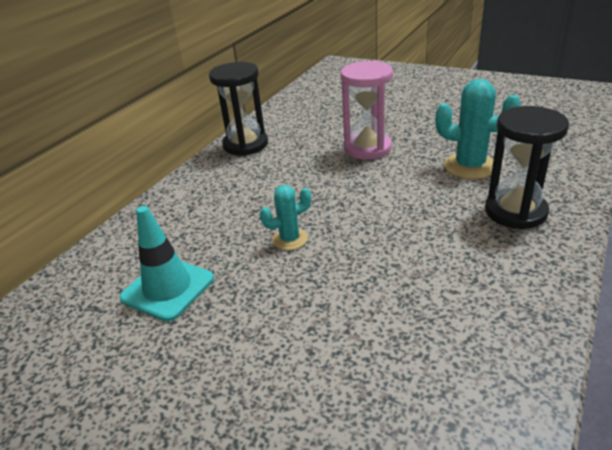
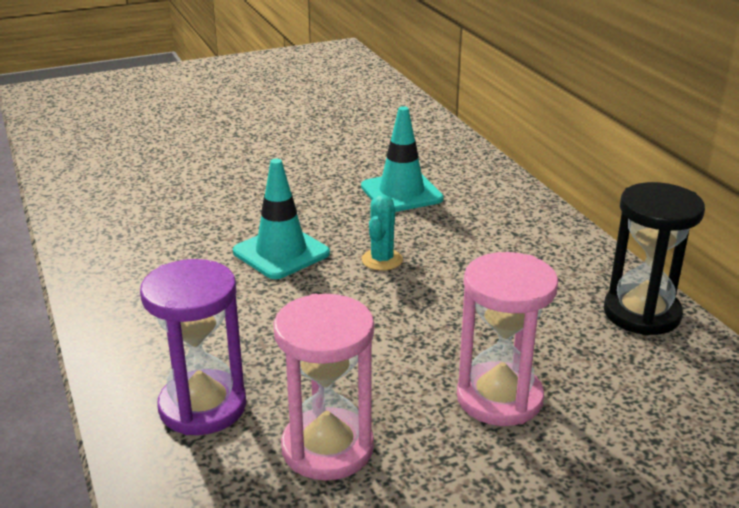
camera: 125 degrees right, 5 degrees down
turquoise cactus [435,79,521,179] -> pink hourglass [273,294,374,480]
black hourglass [485,106,569,229] -> purple hourglass [140,259,246,435]
none -> turquoise traffic cone [233,159,330,279]

